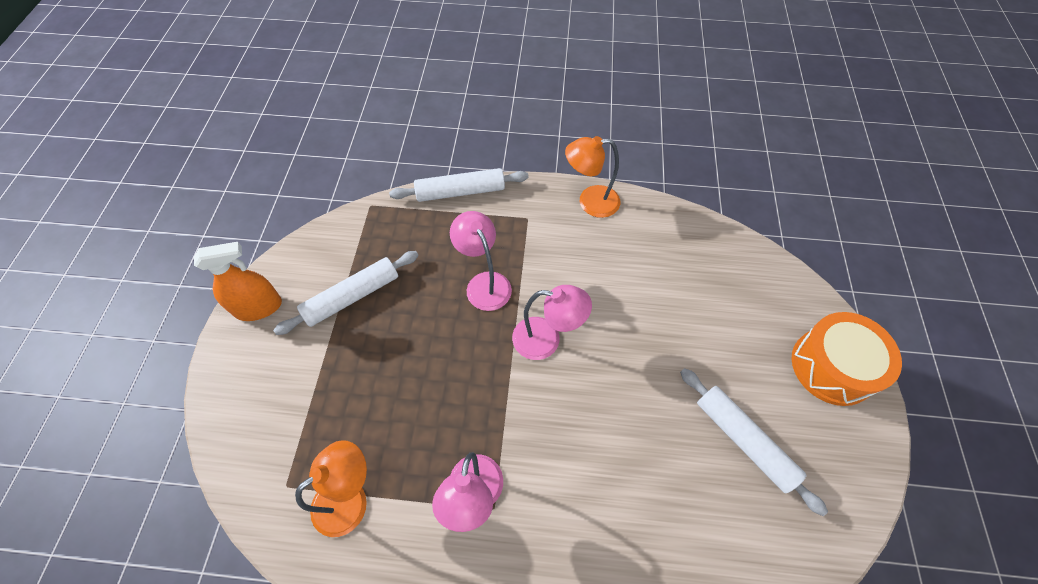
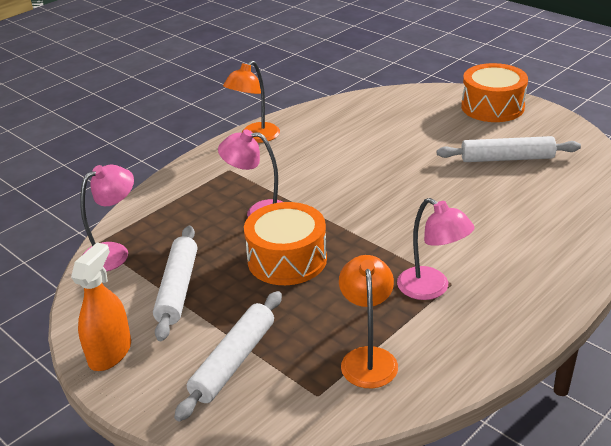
camera: 50 degrees left, 25 degrees down
white rolling pin [389,168,529,202] -> white rolling pin moved to [174,291,282,422]
pink lamp [512,285,592,360] -> pink lamp moved to [80,165,134,272]
none -> orange drum [244,202,327,285]

